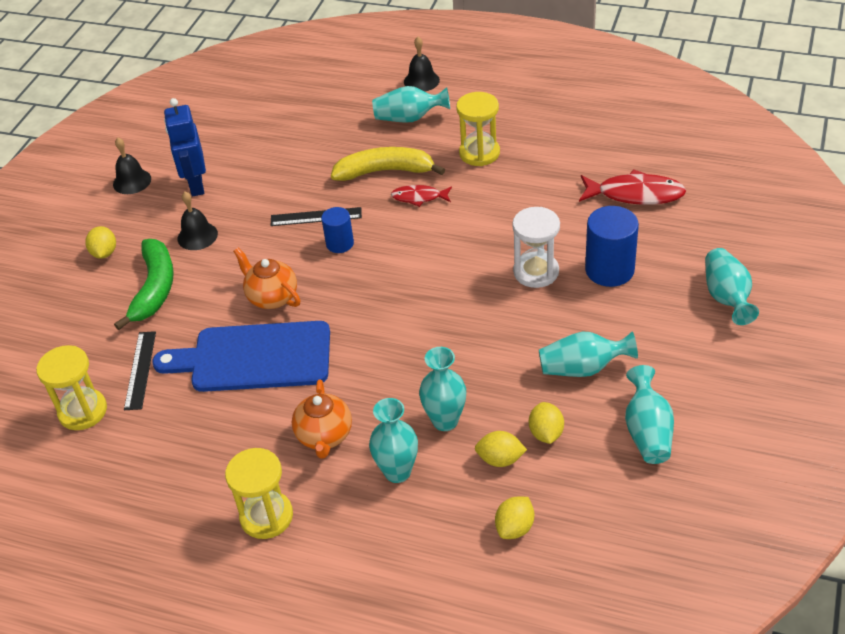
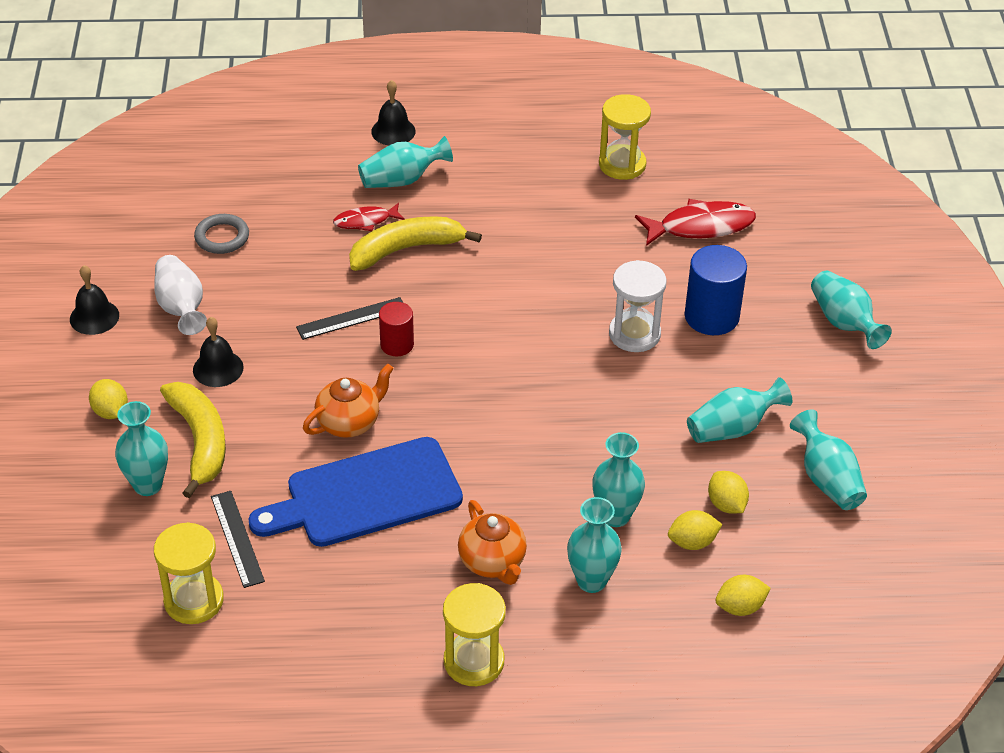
camera: 25 degrees left, 0 degrees up
green banana [114,239,174,330] -> yellow banana [160,382,226,498]
blue robot [164,98,206,196] -> white vase [154,255,207,335]
orange teapot [233,248,300,309] -> orange teapot turned 120 degrees clockwise [303,364,394,438]
blue cylinder [321,207,354,253] -> red cylinder [379,302,414,356]
red fish [391,185,452,207] -> red fish moved to [333,203,405,231]
yellow hourglass [456,92,500,166] -> yellow hourglass moved to [599,94,651,180]
yellow lemon [495,496,534,539] -> yellow lemon turned 60 degrees clockwise [716,575,771,616]
none -> turquoise vase [115,401,168,496]
none -> grey ring [194,214,249,254]

